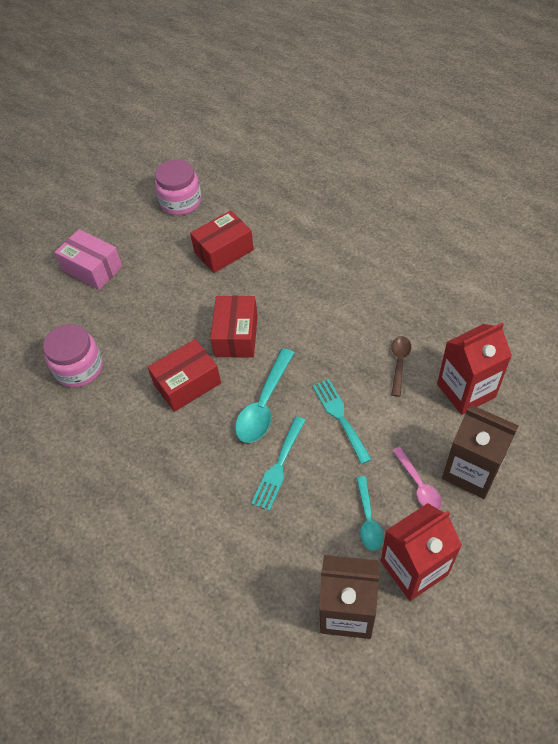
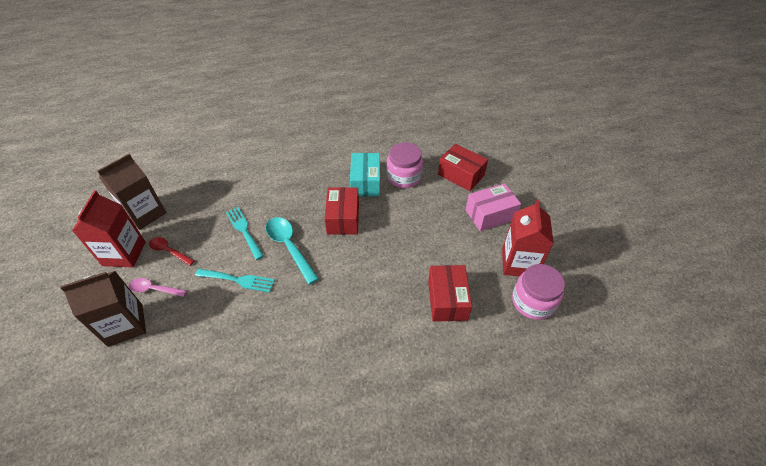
camera: 120 degrees right, 5 degrees down
red box [210,296,258,358] -> red box moved to [438,144,488,191]
turquoise spoon [356,476,384,550] -> red spoon [149,237,195,266]
brown spoon [391,336,411,397] -> none
red carton [437,322,512,415] -> red carton moved to [502,200,554,277]
none -> turquoise box [350,153,380,196]

